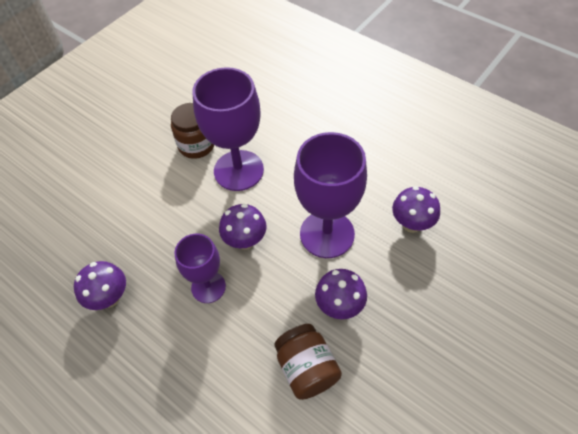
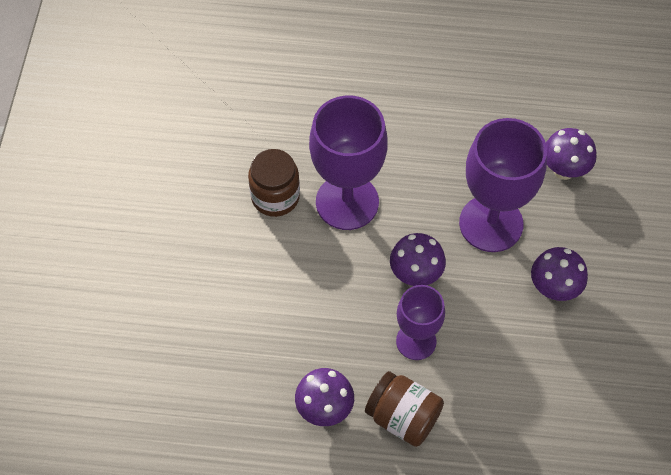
camera: 35 degrees left, 5 degrees up
brown jar [274,324,342,400] -> brown jar moved to [365,371,444,447]

